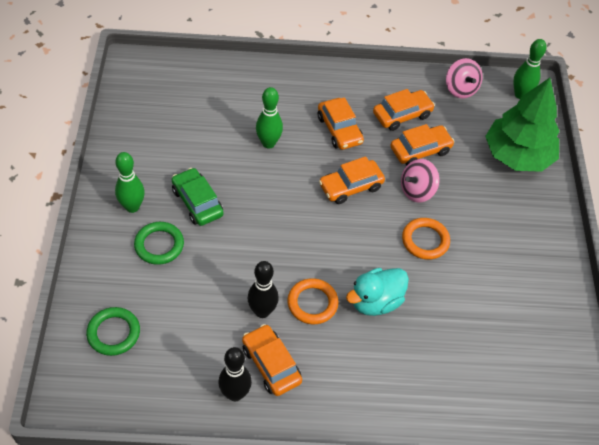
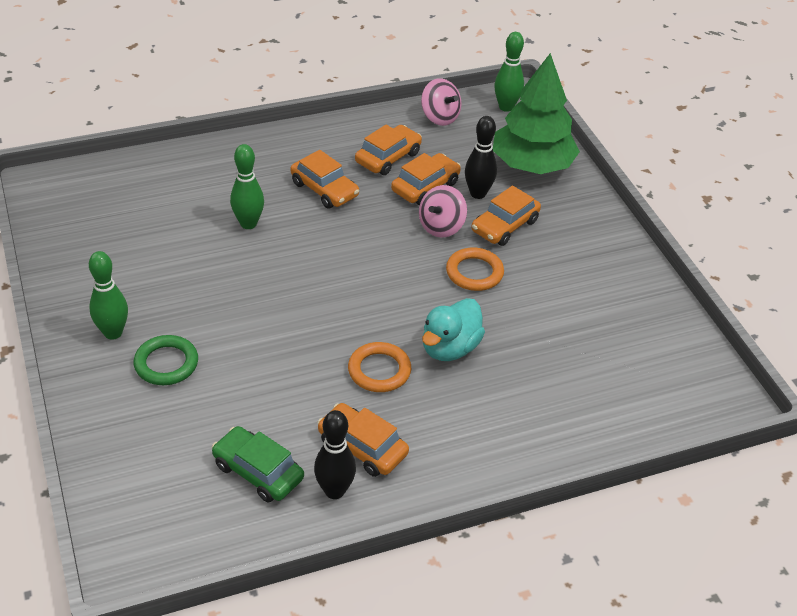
camera: 20 degrees left, 10 degrees down
green ring [86,307,140,356] -> none
green car [172,168,224,226] -> green car moved to [212,426,304,502]
black bowling pin [247,261,279,318] -> black bowling pin moved to [465,116,497,199]
orange car [319,156,385,204] -> orange car moved to [472,186,541,246]

